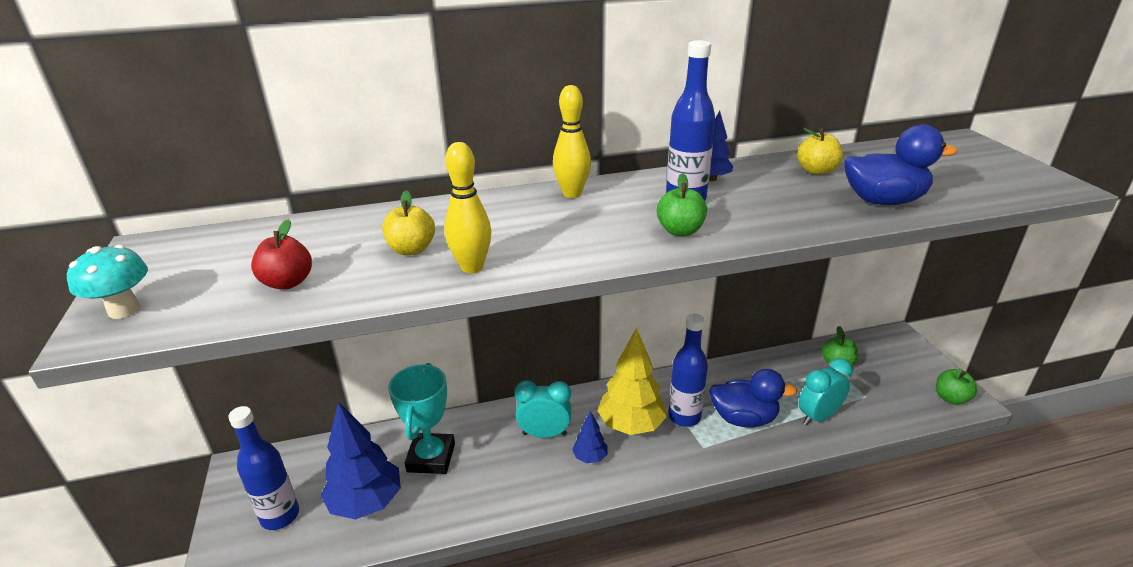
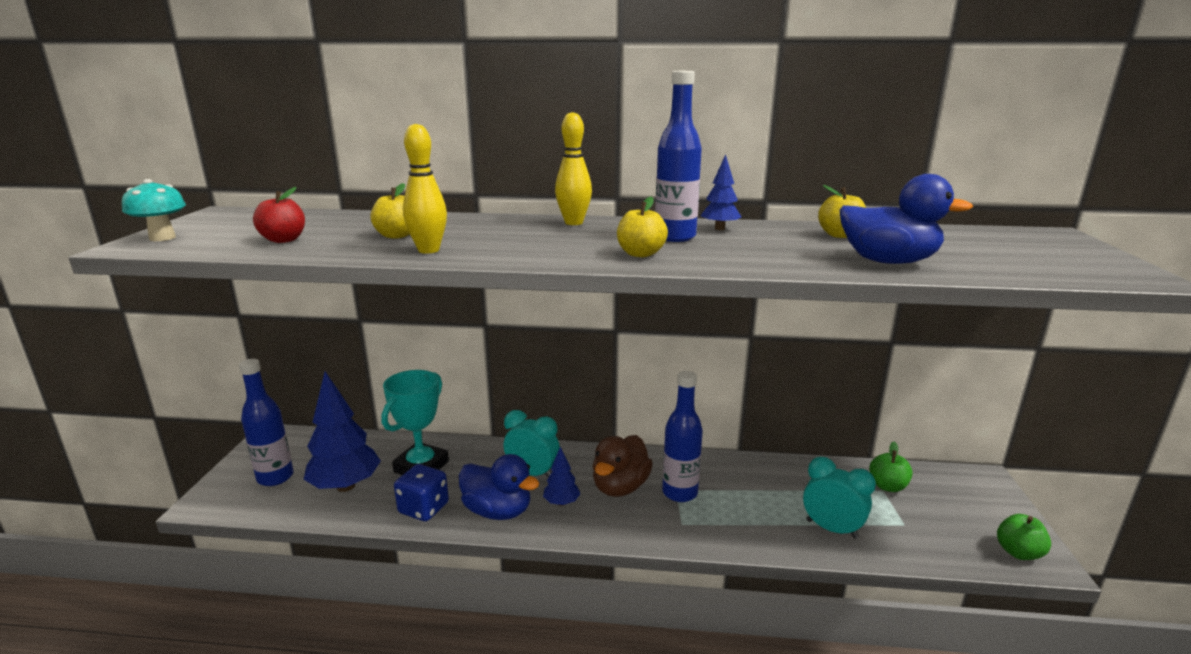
camera: 20 degrees right, 10 degrees down
yellow tree [597,328,667,435] -> brown duck [593,435,653,497]
green apple [657,173,707,236] -> yellow apple [617,197,668,257]
blue duck [709,369,797,427] -> blue duck moved to [459,454,539,520]
turquoise clock [799,358,853,426] -> turquoise clock turned 45 degrees clockwise [803,457,876,539]
none -> blue dice [394,464,449,521]

